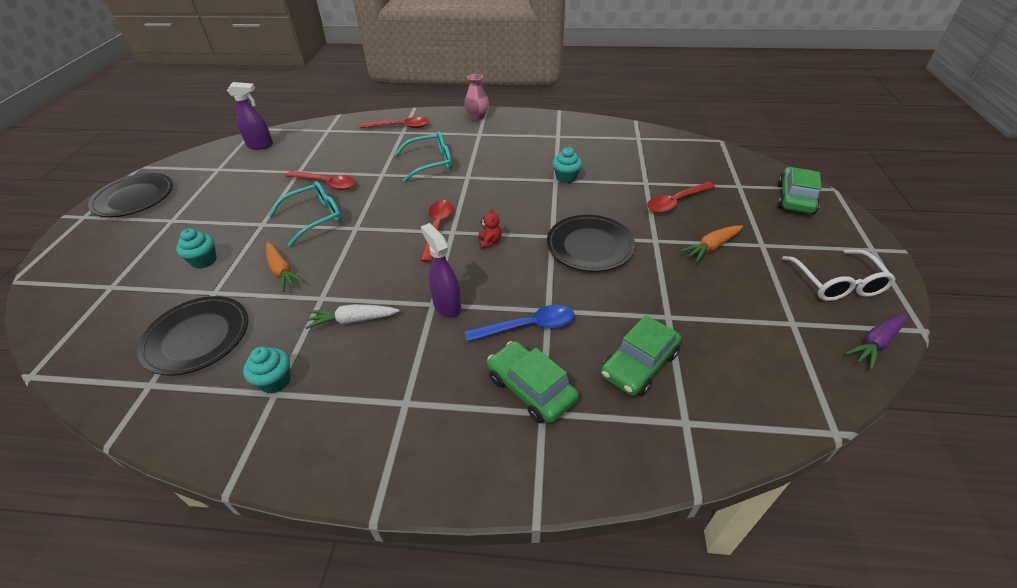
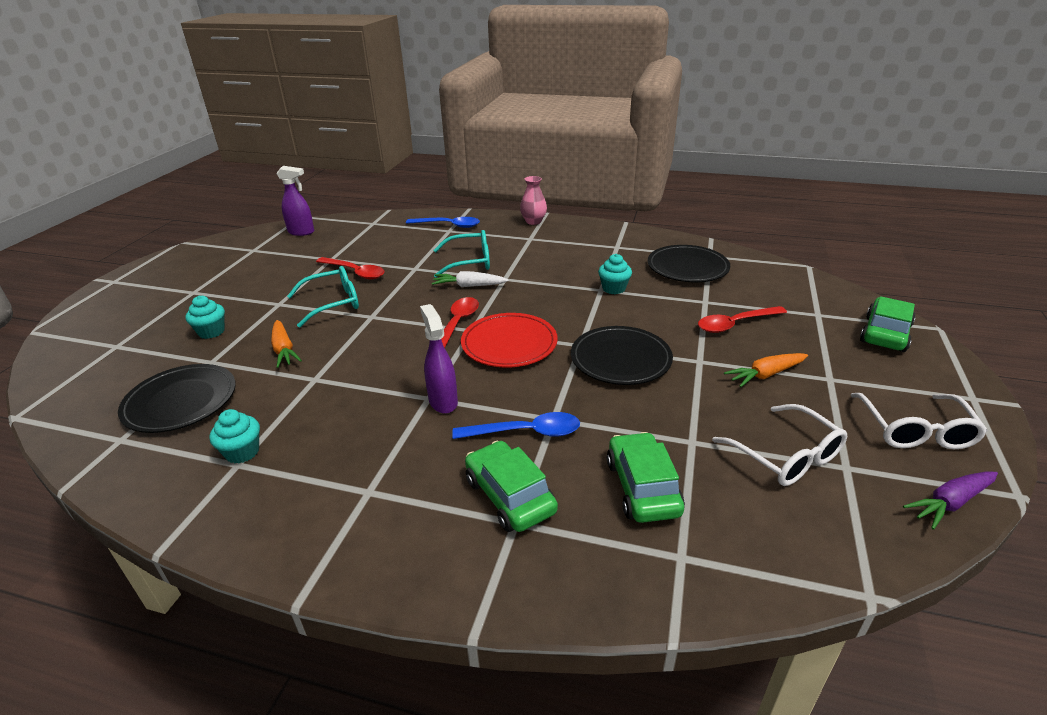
camera: 10 degrees right, 10 degrees down
black plate [88,173,173,217] -> black plate moved to [648,245,730,282]
white carrot [305,304,399,329] -> white carrot moved to [432,271,509,287]
red spoon [360,117,430,128] -> blue spoon [406,217,480,228]
red teddy bear [478,208,502,249] -> red plate [461,313,558,368]
green car [601,315,681,396] -> green car turned 120 degrees clockwise [607,432,685,523]
none -> white glasses [712,404,847,486]

